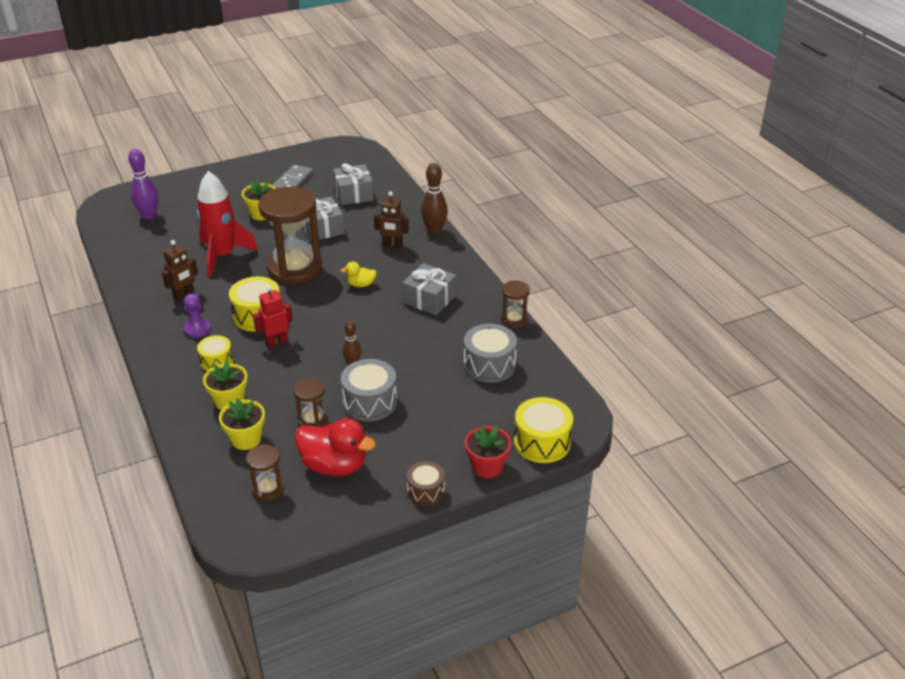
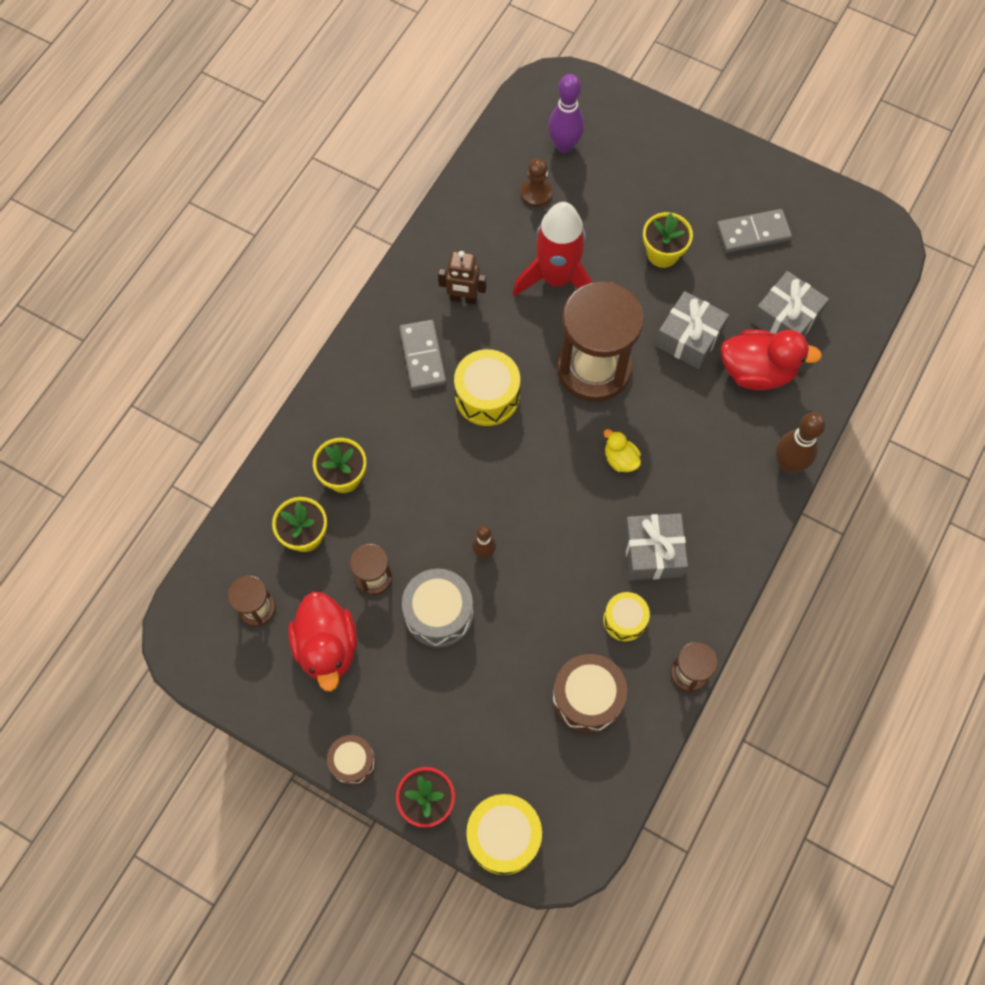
camera: 55 degrees right, 30 degrees up
purple pawn [184,294,211,338] -> grey domino [399,320,446,390]
yellow drum [197,335,233,371] -> yellow drum moved to [603,592,650,641]
red robot [253,286,293,348] -> none
brown robot [374,192,409,249] -> none
grey drum [464,324,517,383] -> brown drum [552,654,627,734]
none -> brown pawn [521,158,552,207]
none -> red duck [721,329,822,390]

